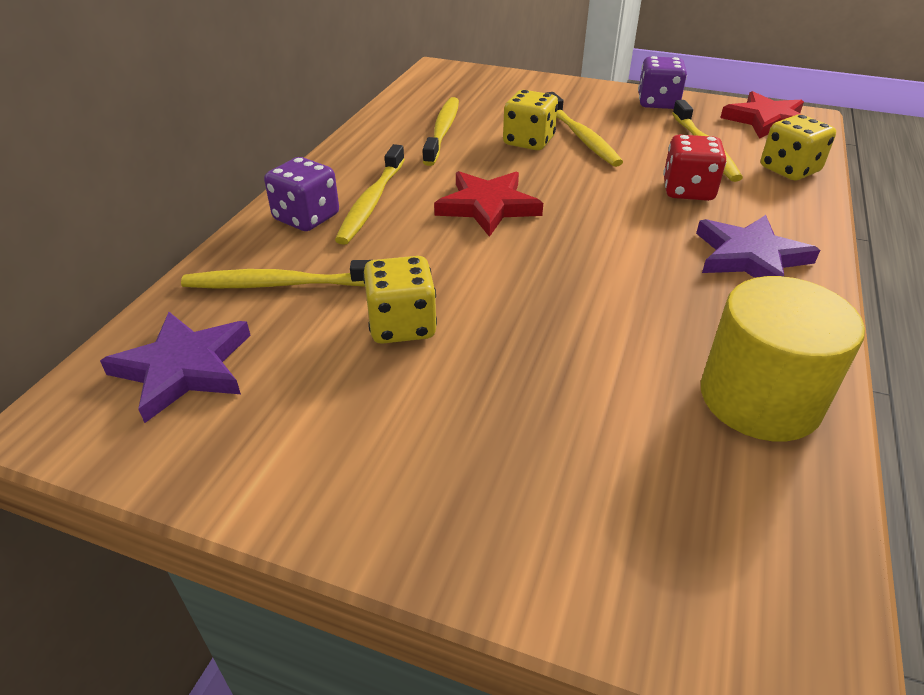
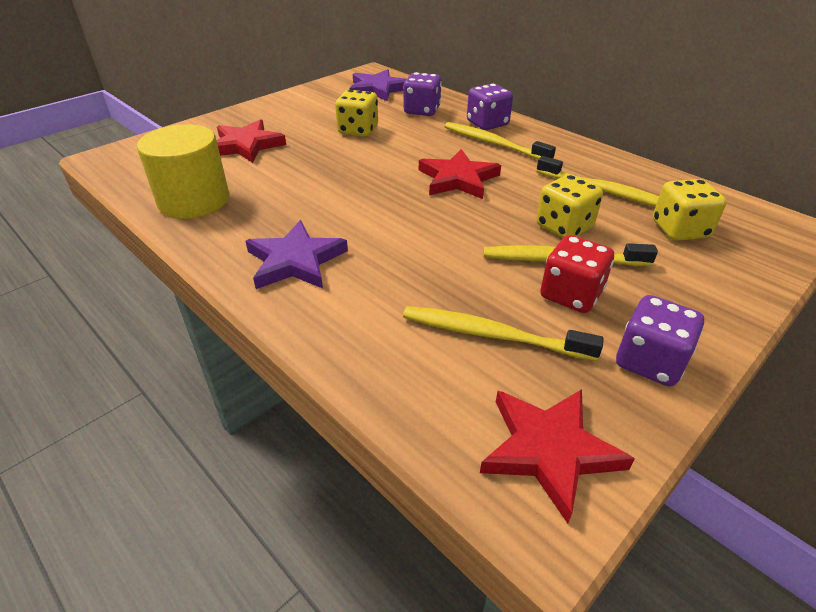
camera: 115 degrees right, 0 degrees up
yellow toothbrush [181,260,371,288] -> purple dice [403,72,442,116]
red dice [663,135,727,201] -> red dice moved to [540,235,614,313]
yellow dice [761,114,836,180] -> yellow dice moved to [653,179,727,241]
none -> red star [217,119,286,163]

